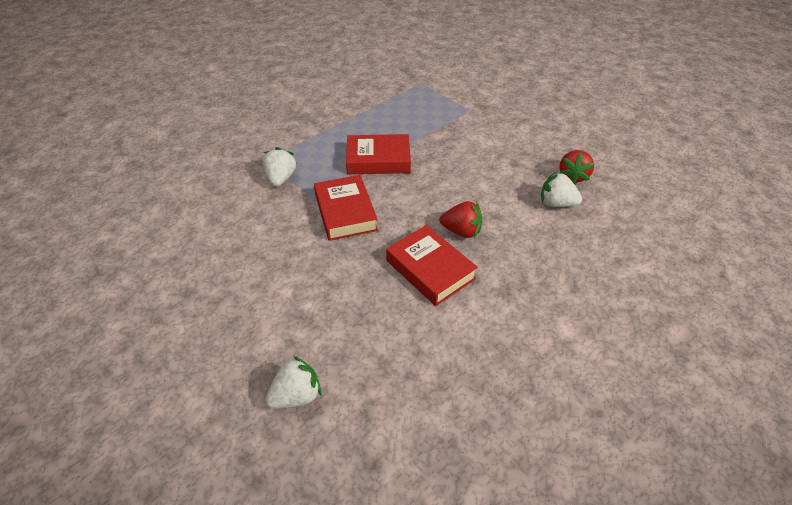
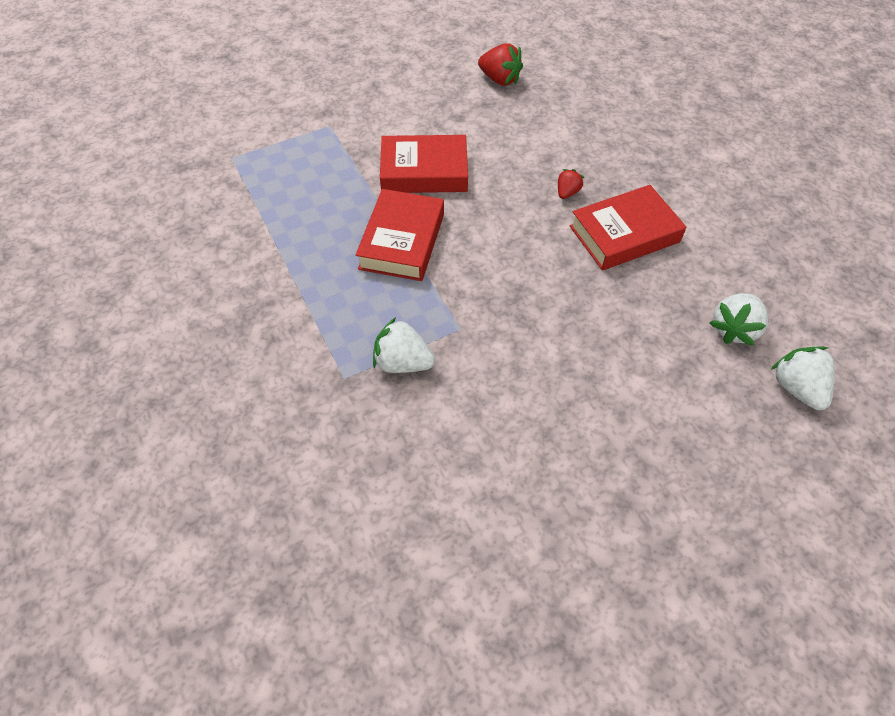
camera: 75 degrees left, 10 degrees up
red book [314,175,378,241] -> red book moved to [380,135,468,193]
red strawberry [440,201,482,238] -> red strawberry [558,169,584,199], size x0.59
white strawberry [541,171,582,207] -> white strawberry moved to [710,293,768,346]

